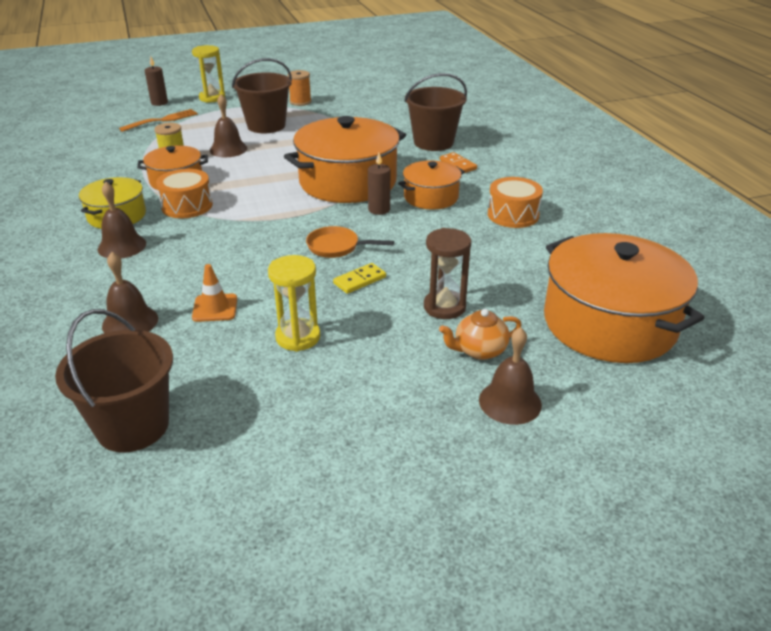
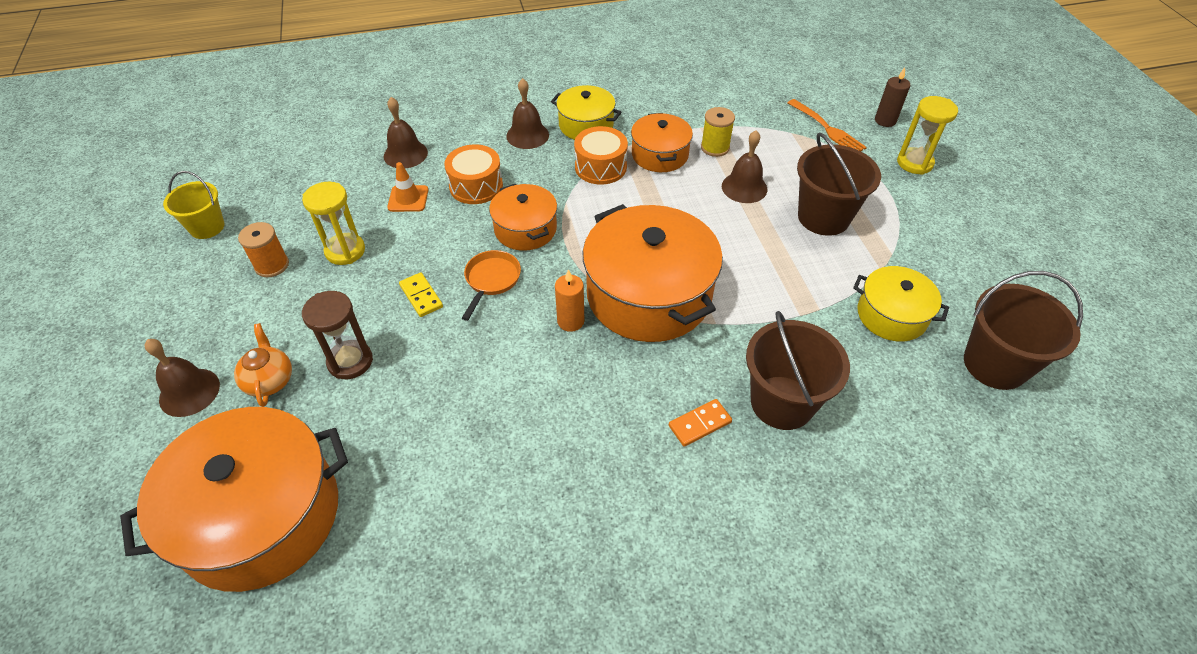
camera: 95 degrees right, 15 degrees up
brown bucket [55,309,173,452] -> brown bucket moved to [964,271,1083,390]
orange spool [288,70,312,106] -> orange spool moved to [238,222,289,277]
brown candle [368,153,390,215] -> orange candle [555,269,584,332]
orange pot [398,160,465,210] -> orange pot moved to [489,184,557,251]
orange drum [488,177,543,228] -> orange drum moved to [444,144,503,204]
none -> yellow bucket [163,171,225,239]
none -> yellow pot [853,266,949,342]

